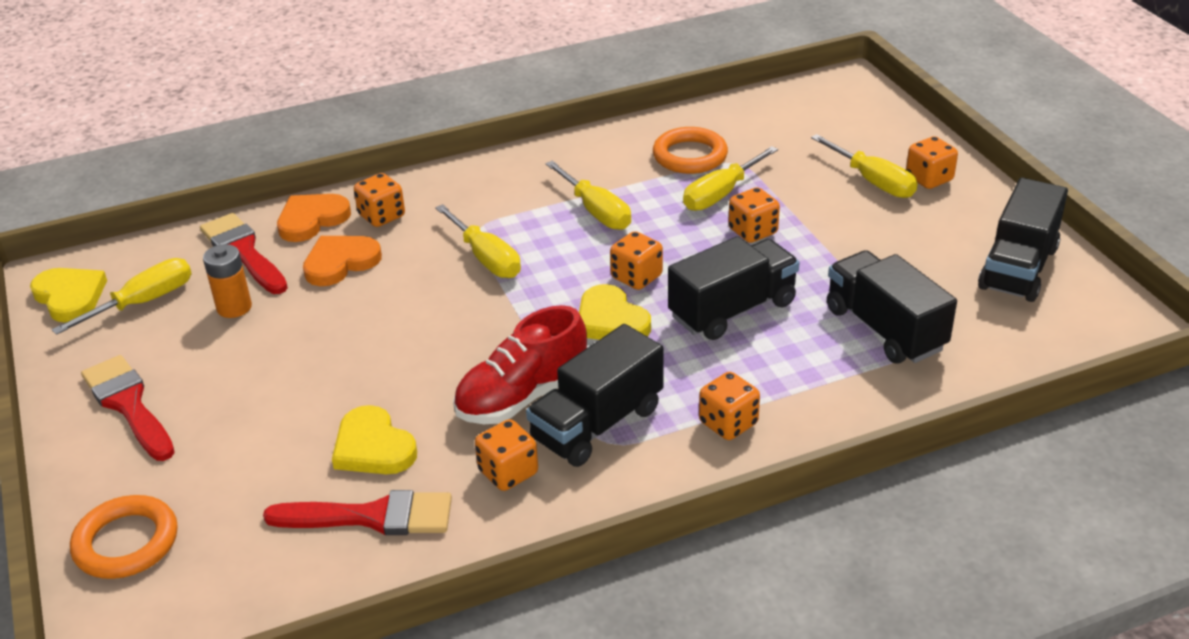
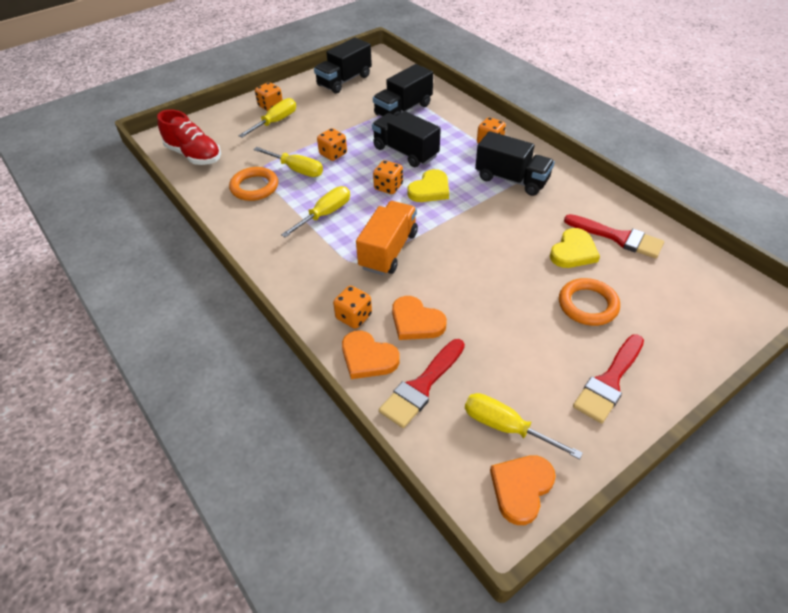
camera: 105 degrees left, 10 degrees up
yellow heart [30,268,107,323] -> orange heart [490,455,556,525]
orange ring [70,495,178,579] -> orange ring moved to [559,278,620,326]
orange battery [203,244,252,318] -> none
red brush [263,490,452,535] -> red brush turned 135 degrees clockwise [564,214,664,259]
yellow screwdriver [435,204,521,278] -> orange truck [356,201,418,275]
red shoe [453,305,587,424] -> red shoe moved to [157,110,221,165]
orange dice [475,419,538,491] -> none
black truck [978,178,1068,302] -> black truck turned 120 degrees clockwise [314,37,372,94]

